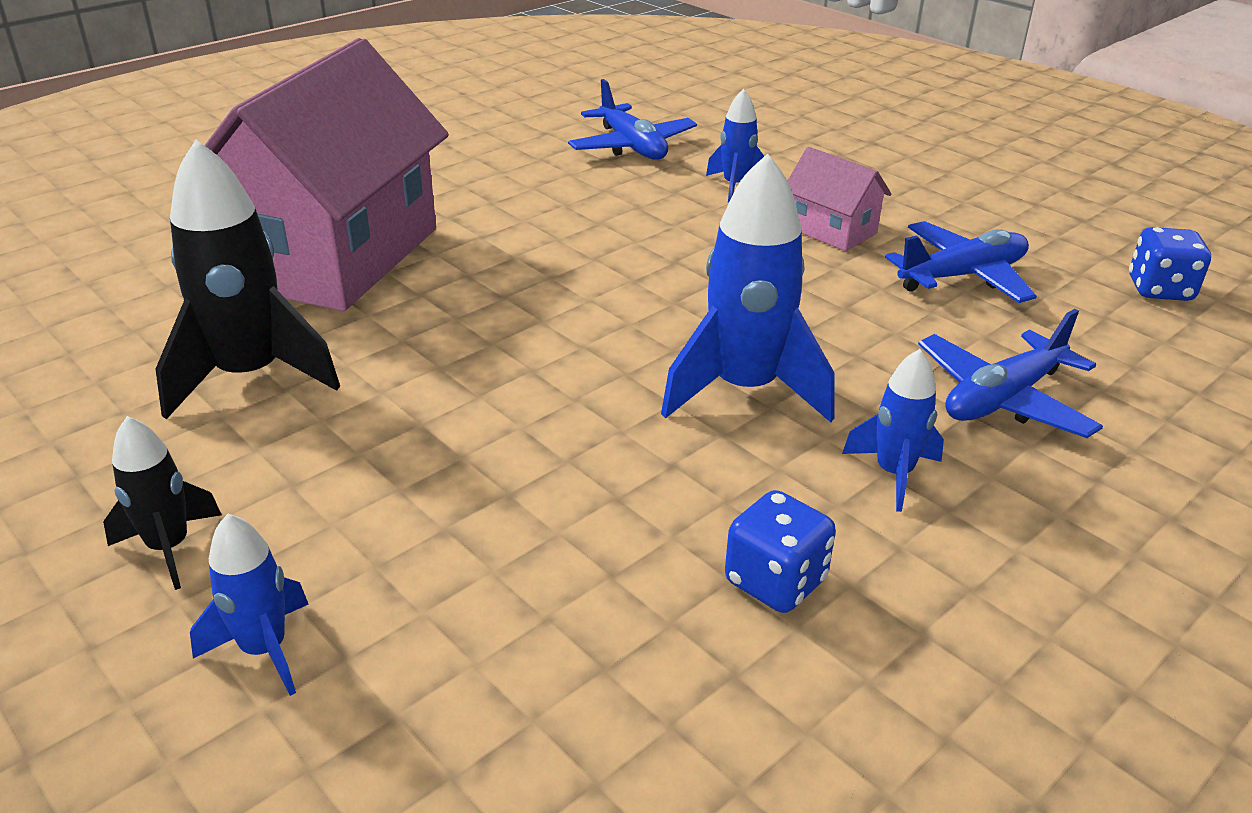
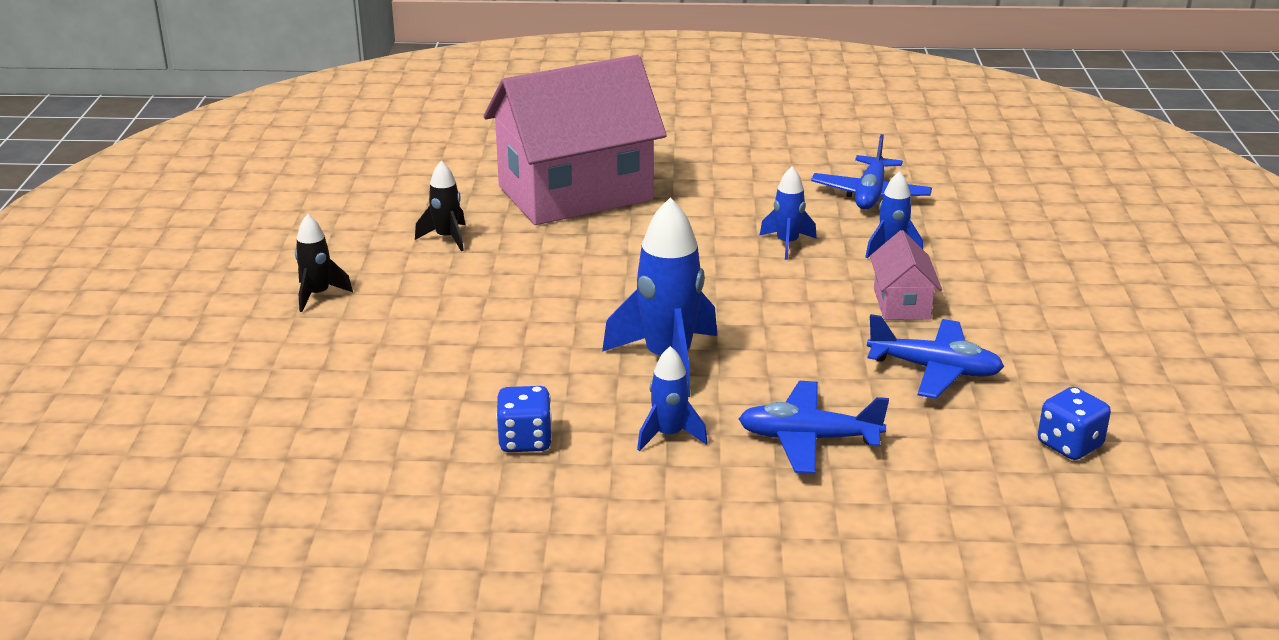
camera: 45 degrees right, 5 degrees down
black rocket [156,140,340,419] -> black rocket [415,161,465,251], size x0.54
blue rocket [190,514,309,696] -> blue rocket moved to [759,167,817,260]

